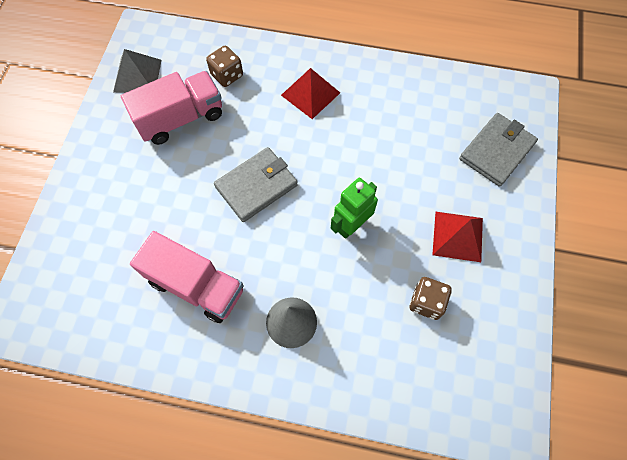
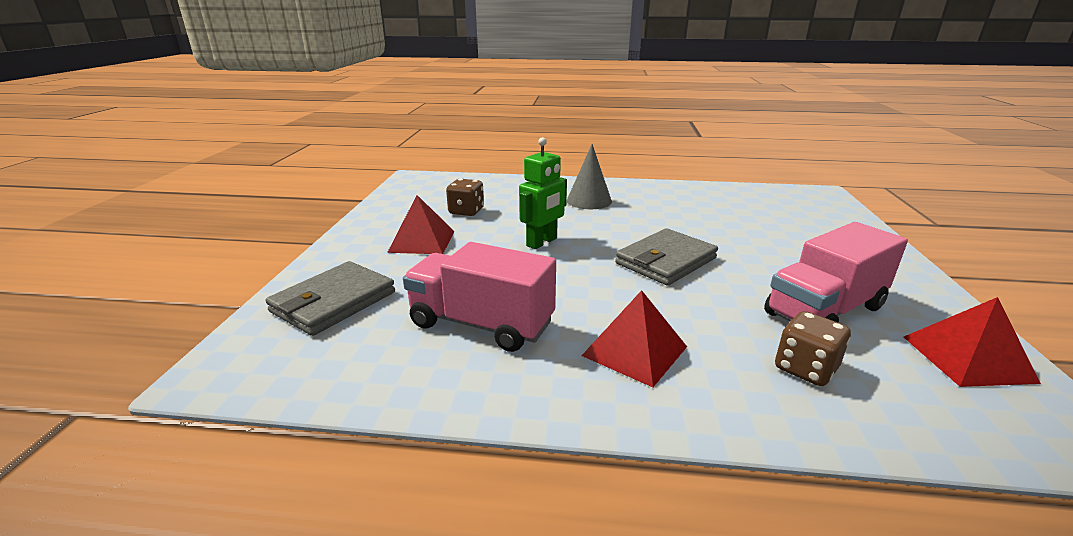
camera: 175 degrees right, 40 degrees down
grey pyramid [113,49,161,93] -> red pyramid [904,297,1041,387]
pink truck [130,231,243,323] -> pink truck moved to [403,242,556,352]

